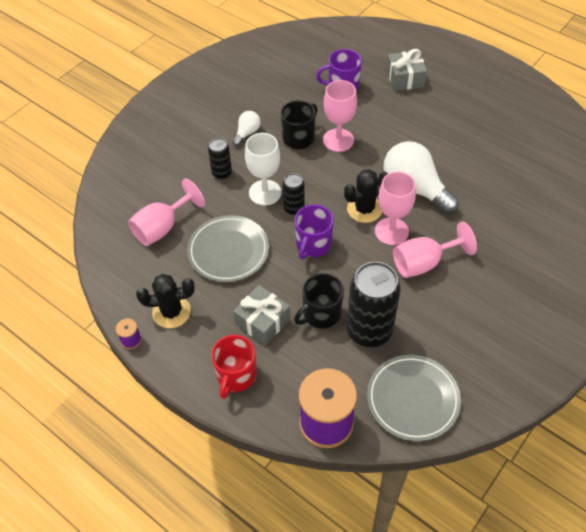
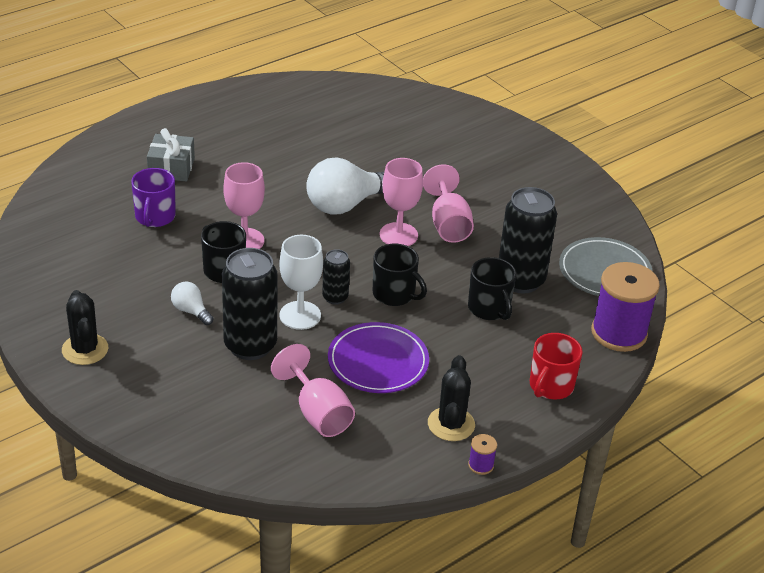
camera: 80 degrees left, 15 degrees down
grey plate [187,215,269,282] -> purple plate [328,322,429,393]
black can [208,138,232,180] -> black can [222,248,278,360], size x1.94
red mug [211,335,257,399] -> red mug turned 90 degrees clockwise [530,333,583,399]
grey gift [233,285,290,346] -> none
purple mug [295,204,334,259] -> black mug [373,244,427,306]
black cactus [344,169,388,223] -> black cactus moved to [62,290,108,365]

